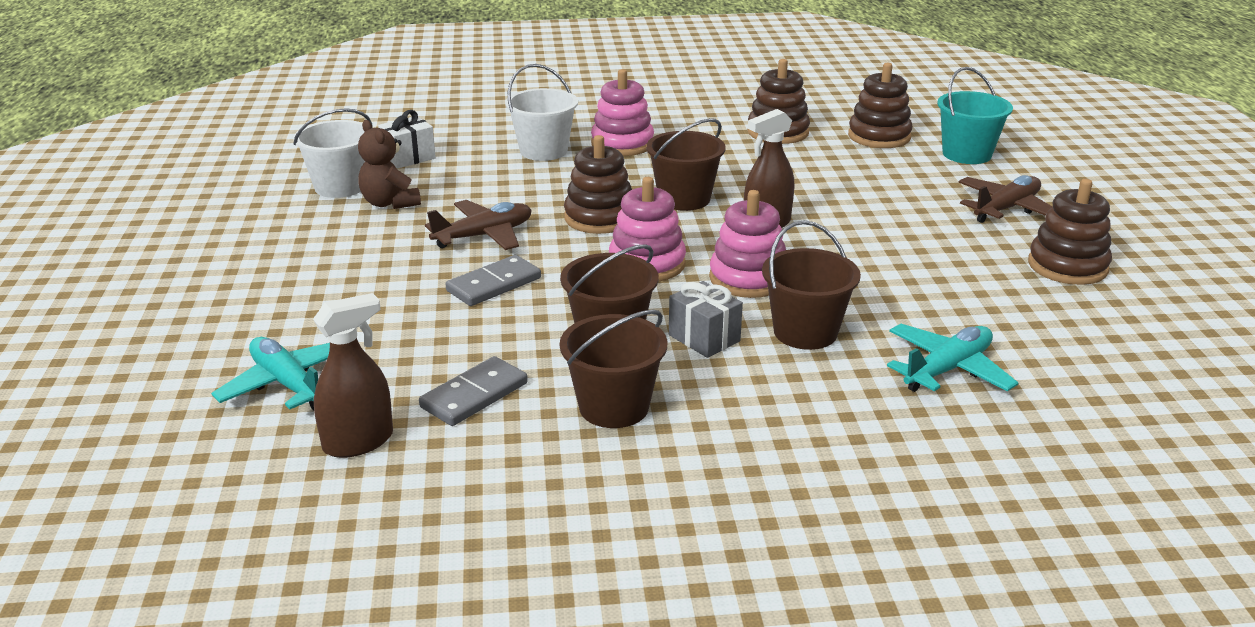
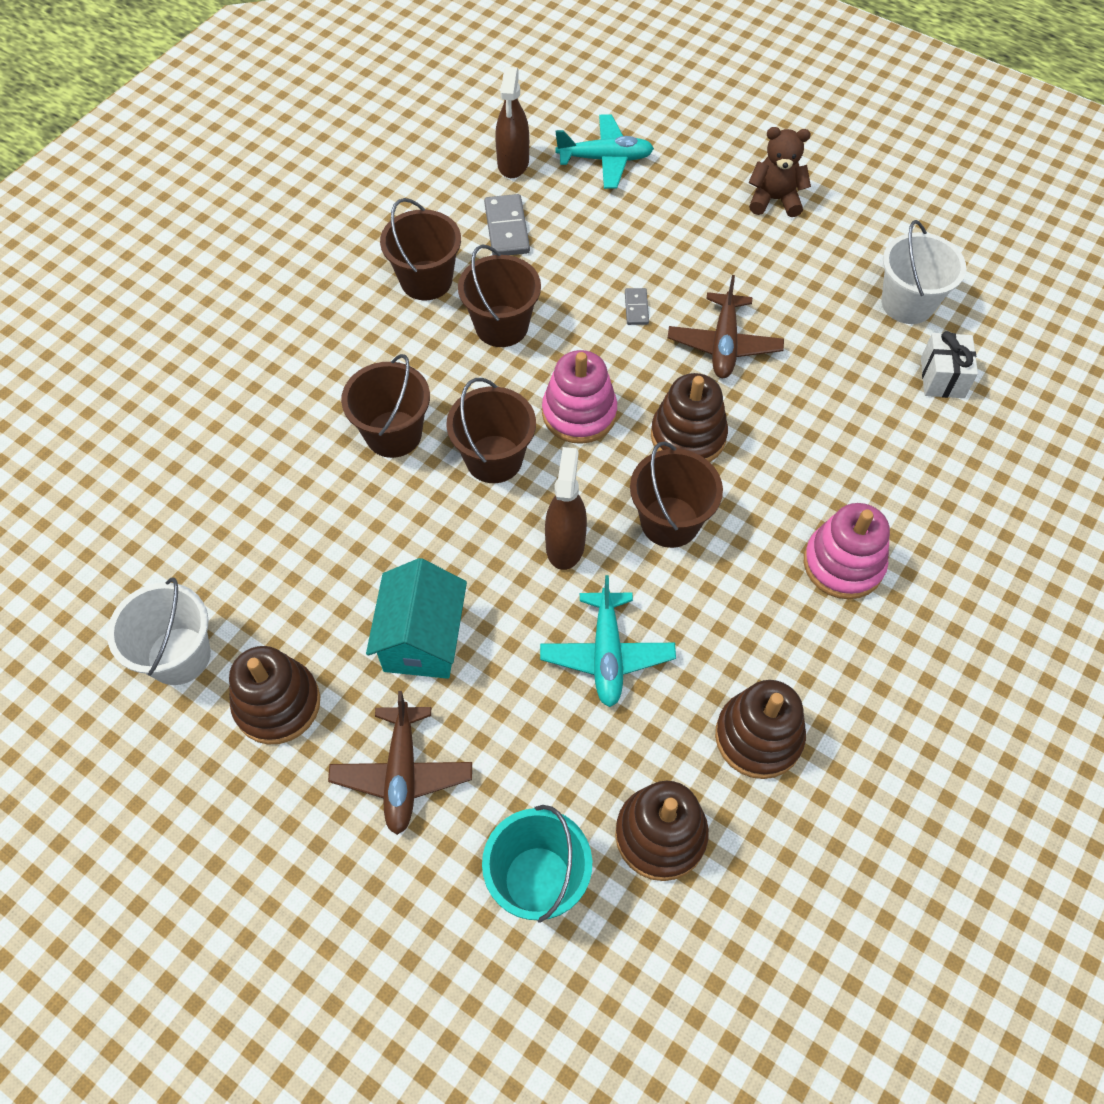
camera: 130 degrees right, 30 degrees up
brown teddy bear [358,120,421,209] -> brown teddy bear moved to [748,127,811,217]
grey domino [446,255,541,306] -> grey domino [625,288,649,325], size x0.56
white bucket [505,64,578,161] -> white bucket moved to [107,577,211,685]
grey gift [669,281,743,358] -> none
pink stacking toy [709,190,786,298] -> brown bucket [446,378,536,483]
turquoise plane [887,324,1018,392] -> turquoise plane moved to [540,575,676,707]
none -> turquoise house [366,558,467,679]

